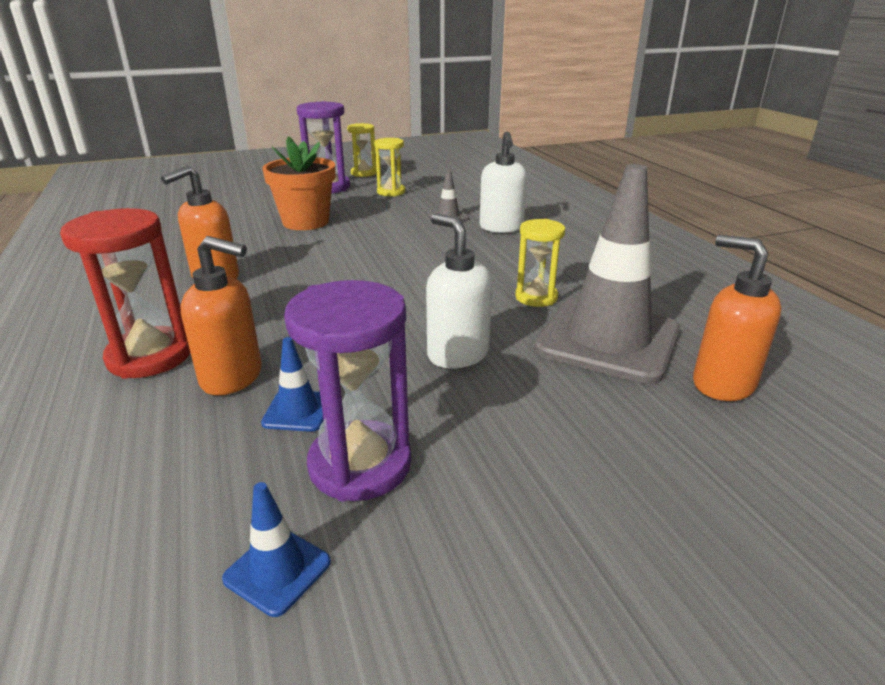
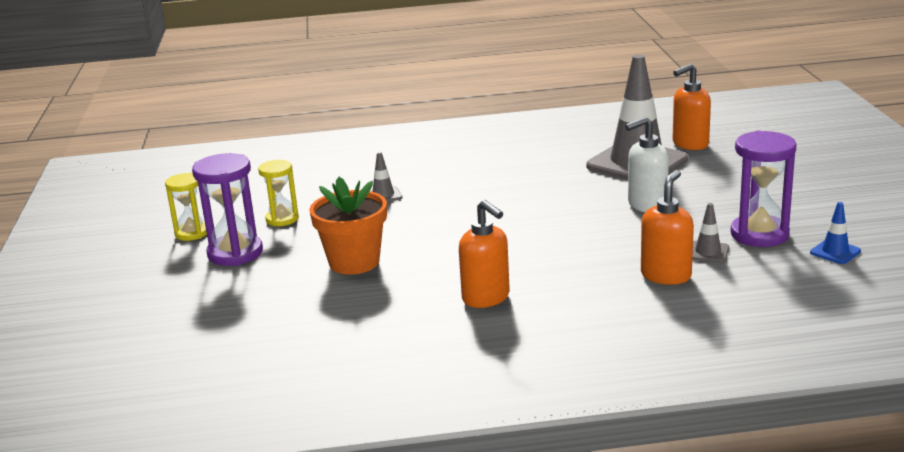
camera: 75 degrees left, 5 degrees down
red hourglass [60,208,190,379] -> none
blue traffic cone [261,337,324,432] -> grey traffic cone [692,203,729,263]
white soap dispenser [480,132,527,233] -> none
yellow hourglass [515,219,565,307] -> none

